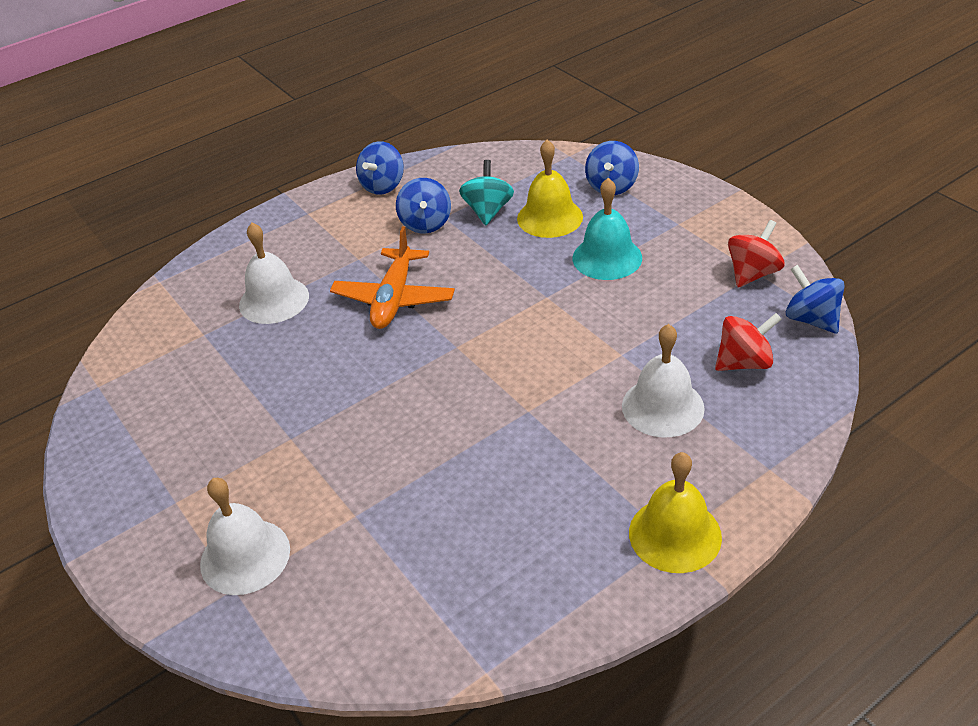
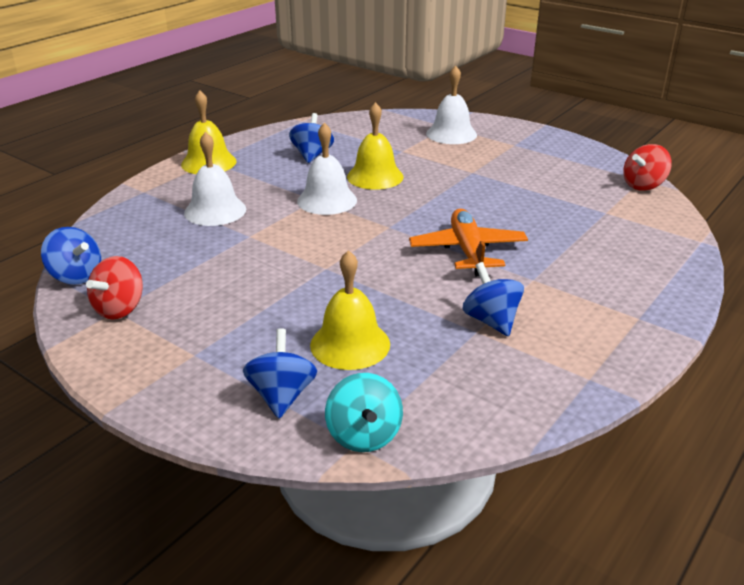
camera: 160 degrees right, 10 degrees down
white bell [239,223,309,324] -> white bell moved to [297,123,357,215]
blue spinning top [356,141,404,195] -> blue spinning top moved to [289,113,334,163]
turquoise spinning top [459,160,514,225] -> turquoise spinning top moved to [325,373,403,452]
turquoise bell [573,178,642,280] -> none
red spinning top [715,313,782,371] -> red spinning top moved to [623,144,671,191]
none -> yellow bell [347,102,404,190]

